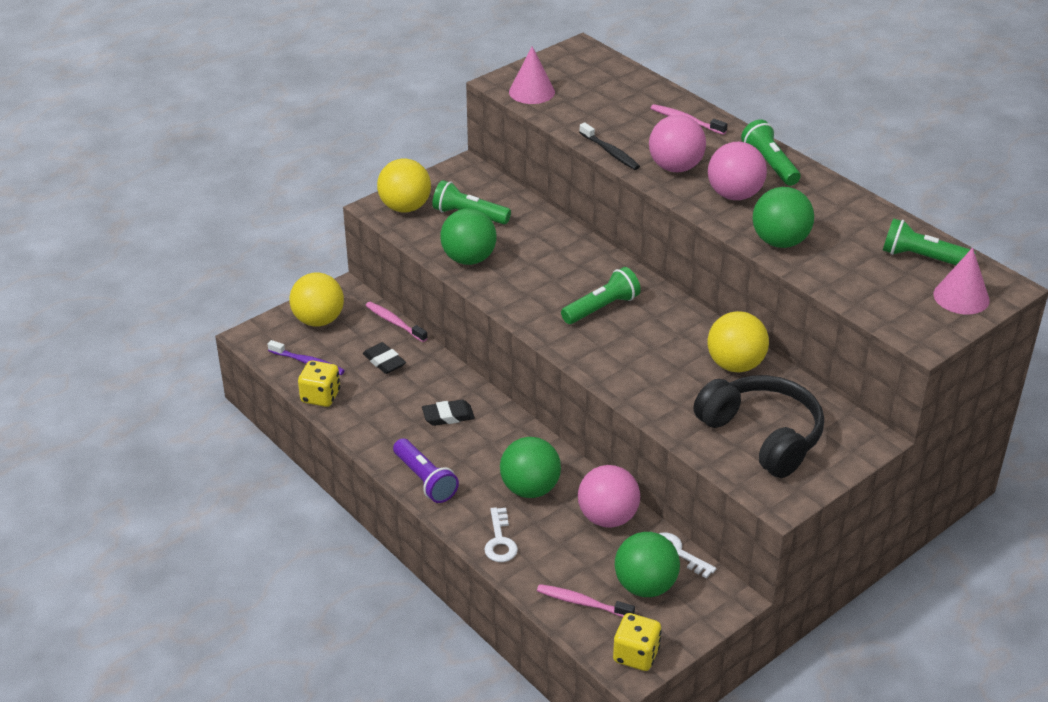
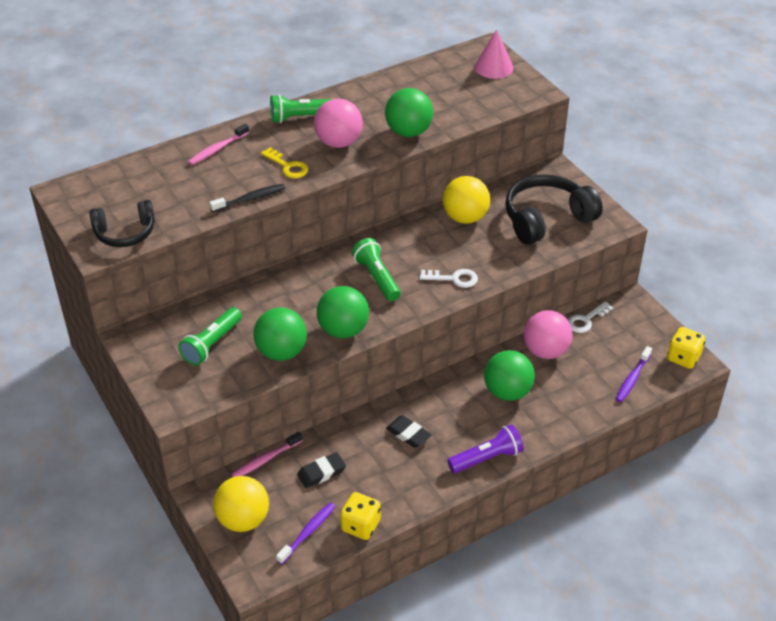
camera: 80 degrees left, 5 degrees up
yellow ball [377,159,431,213] -> none
black eraser [422,400,475,426] -> black eraser turned 45 degrees counterclockwise [386,415,432,448]
white key [484,507,518,562] -> white key moved to [419,269,478,288]
pink cone [509,46,555,104] -> black headphones [89,200,155,247]
pink toothbrush [537,584,635,618] -> purple toothbrush [616,346,652,402]
green ball [615,532,680,597] -> green ball moved to [317,286,369,338]
pink ball [649,115,706,172] -> yellow key [261,148,309,178]
green flashlight [883,218,976,265] -> none

